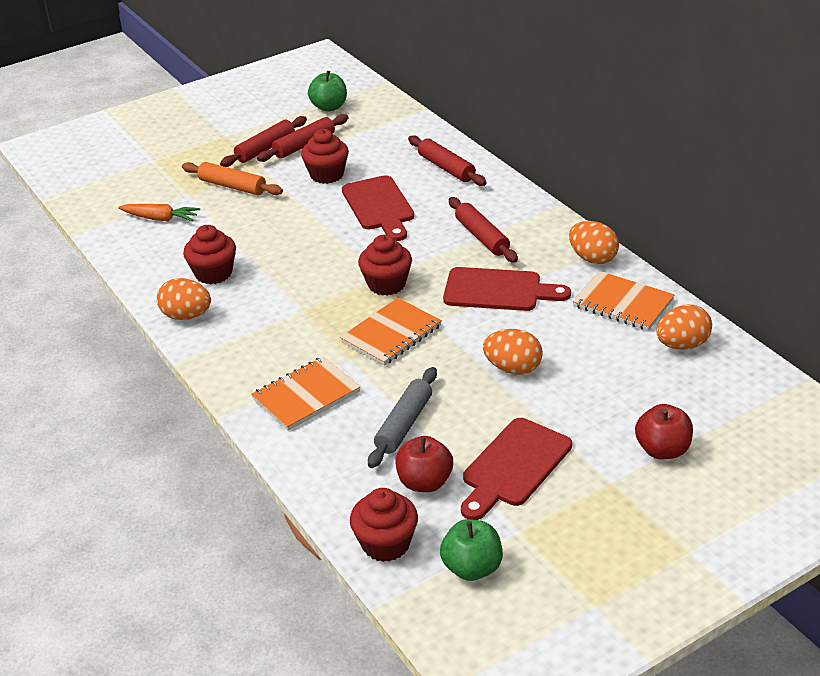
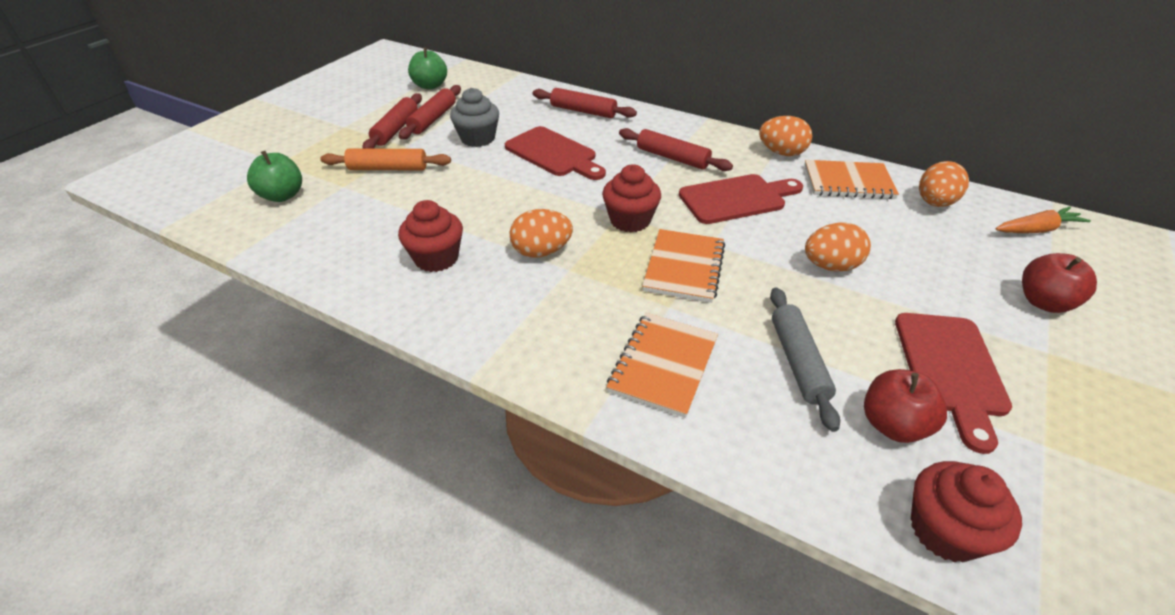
camera: 30 degrees left, 5 degrees up
orange carrot [118,204,200,221] -> orange carrot moved to [995,207,1091,233]
orange egg [157,278,211,320] -> orange egg moved to [509,209,573,258]
red cupcake [301,129,349,184] -> grey cupcake [450,88,499,147]
green apple [440,519,503,581] -> green apple moved to [247,151,302,202]

